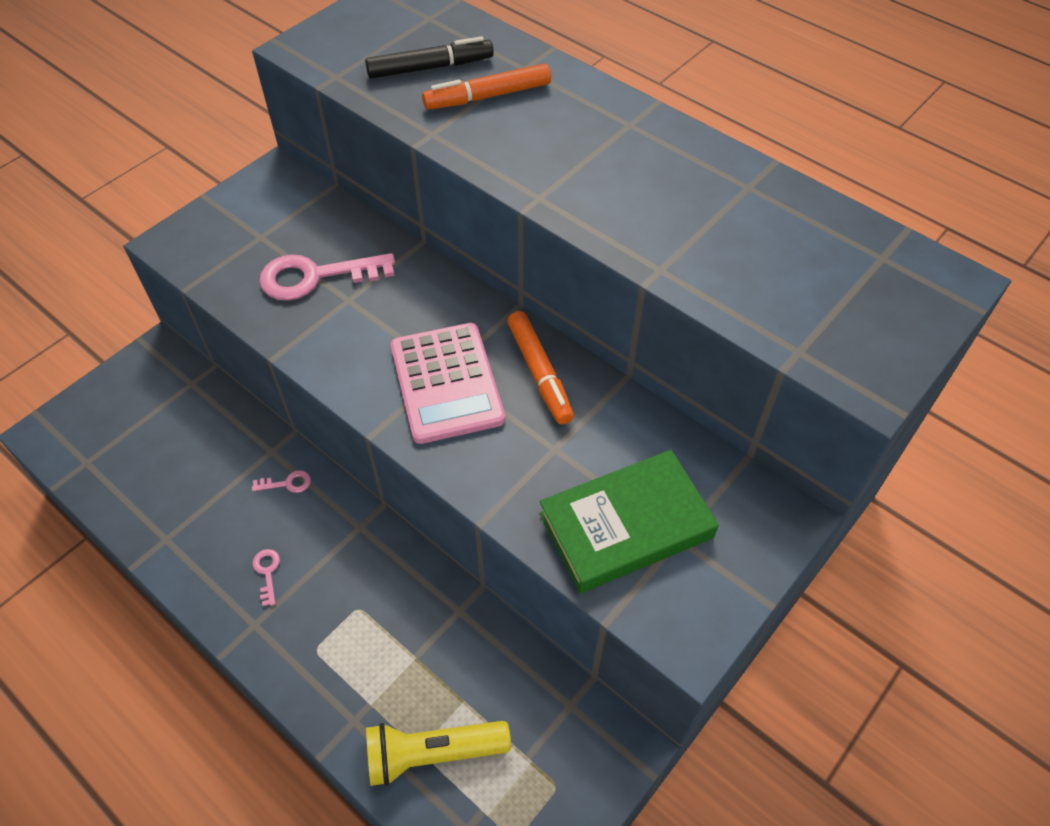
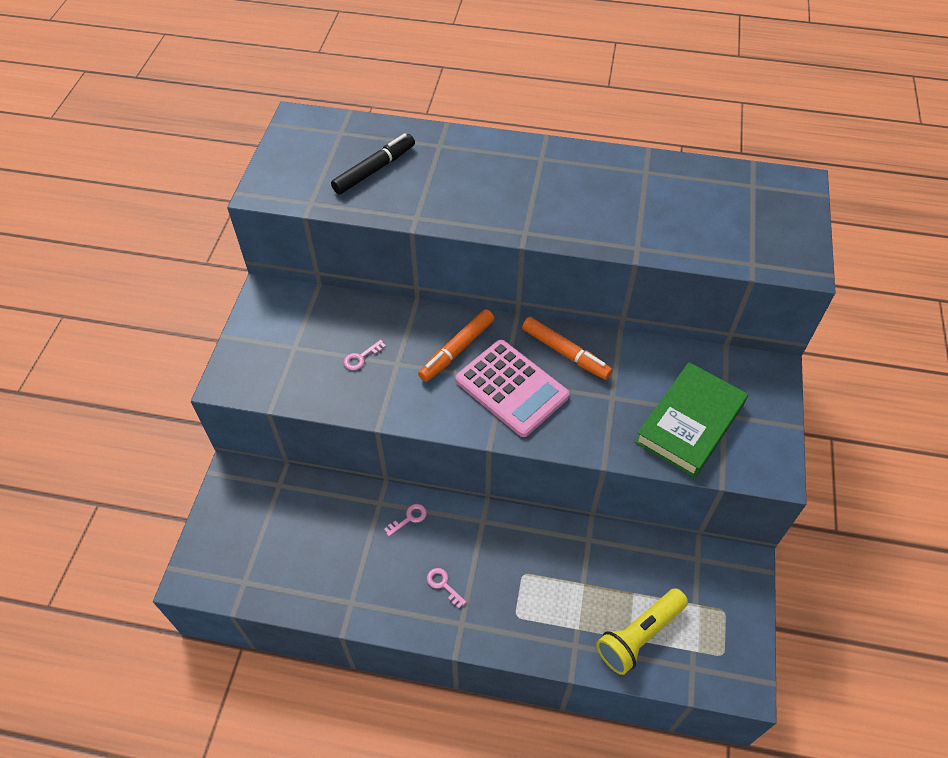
camera: 30 degrees left, 0 degrees up
pink key [259,253,395,301] -> pink key [344,340,386,370], size x0.43
orange marker [422,63,551,110] -> orange marker moved to [418,309,494,382]

